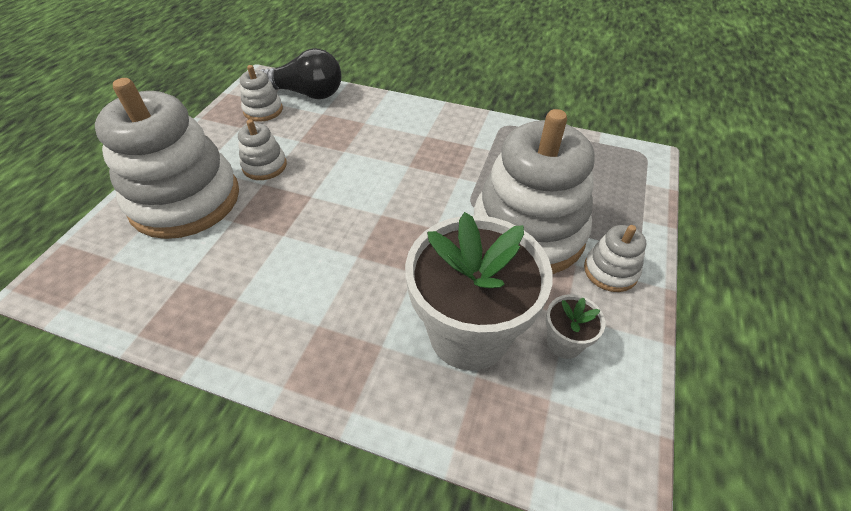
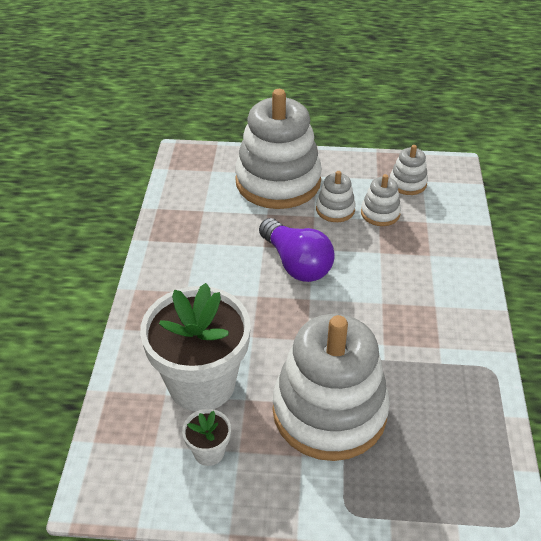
camera: 75 degrees right, 5 degrees down
black light bulb [261,48,341,99] -> none
white stacking toy [584,225,646,292] -> white stacking toy moved to [361,174,401,226]
none -> purple light bulb [259,218,335,282]

